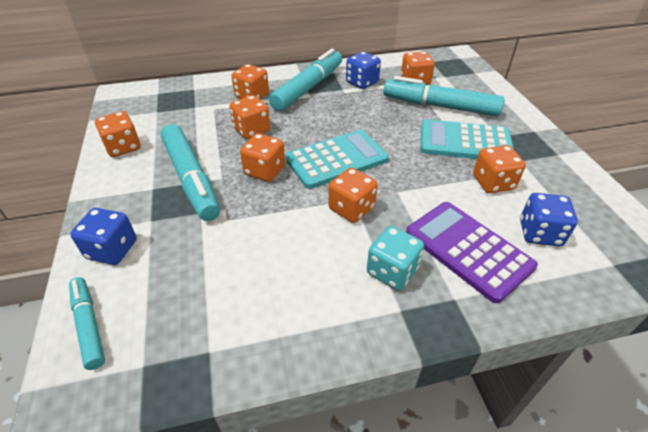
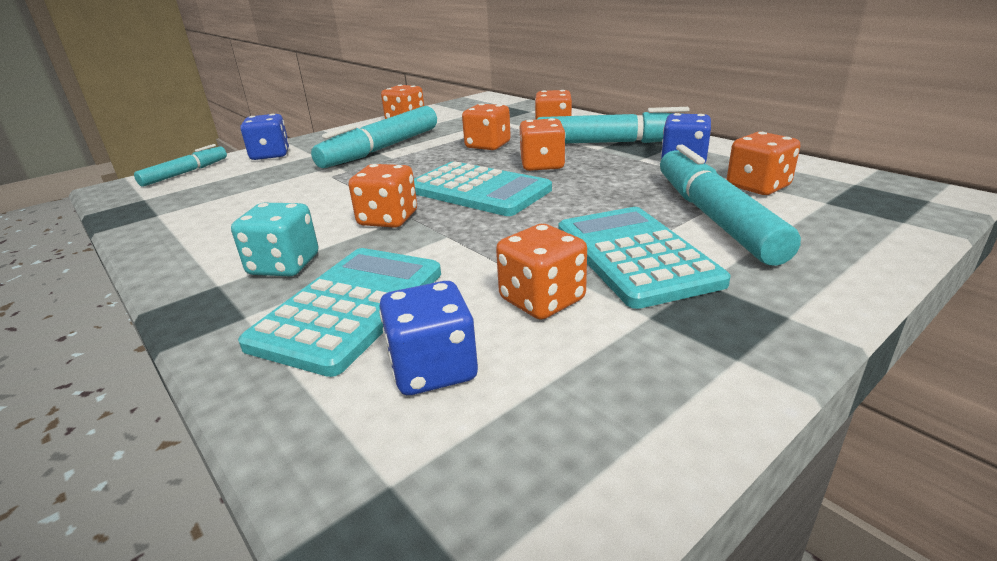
camera: 65 degrees right, 15 degrees down
orange dice [240,133,285,182] -> orange dice moved to [520,118,566,171]
purple calculator [406,202,538,303] -> turquoise calculator [238,248,441,377]

